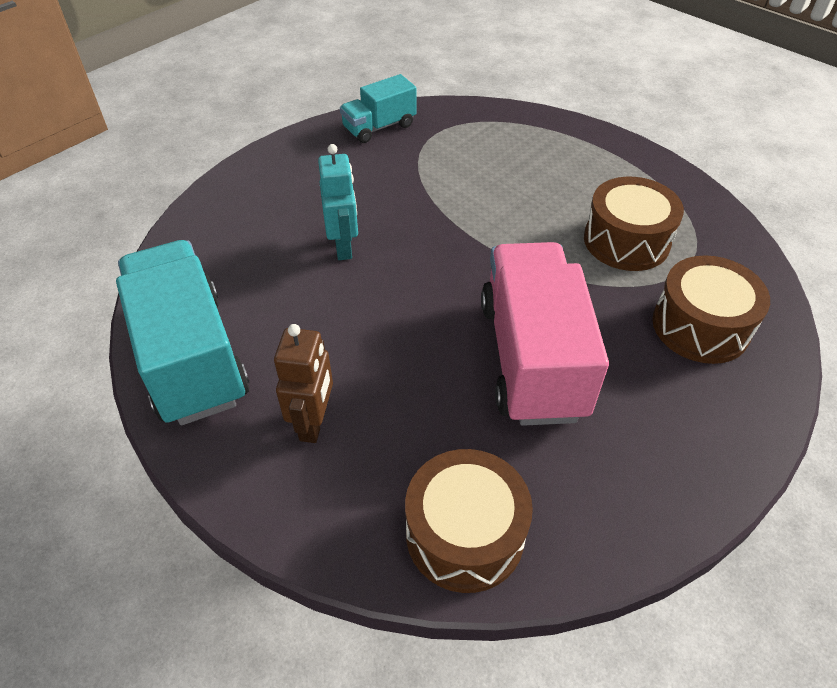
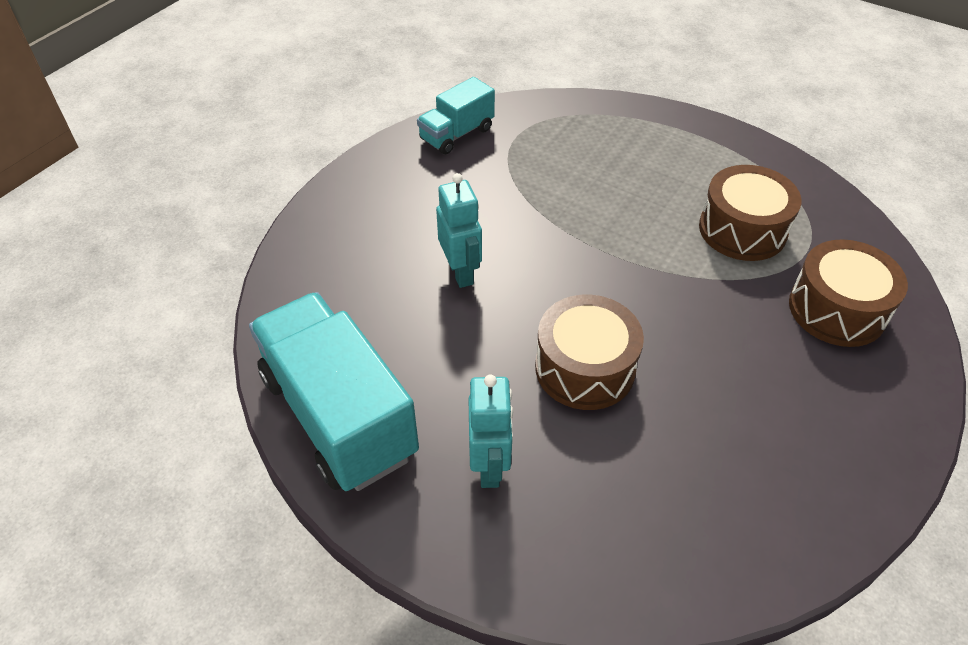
camera: 10 degrees left, 0 degrees up
brown robot [274,324,333,443] -> turquoise robot [468,374,513,488]
brown drum [405,449,533,593] -> brown drum moved to [535,295,644,410]
pink truck [481,242,609,426] -> none

